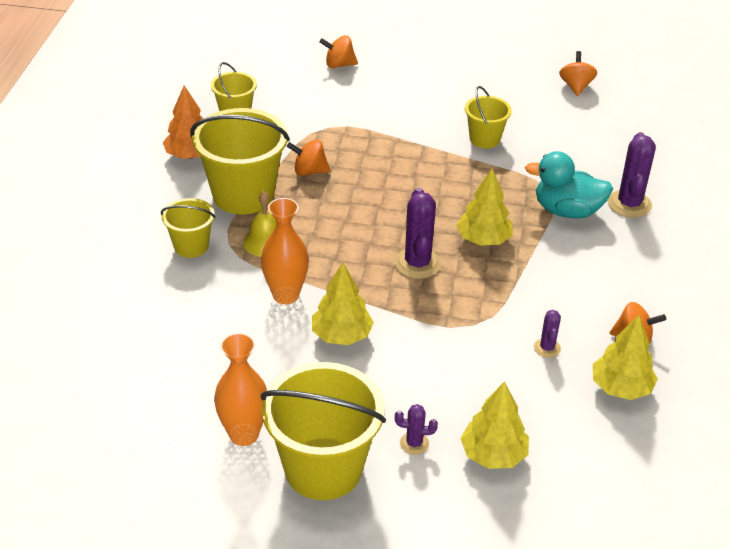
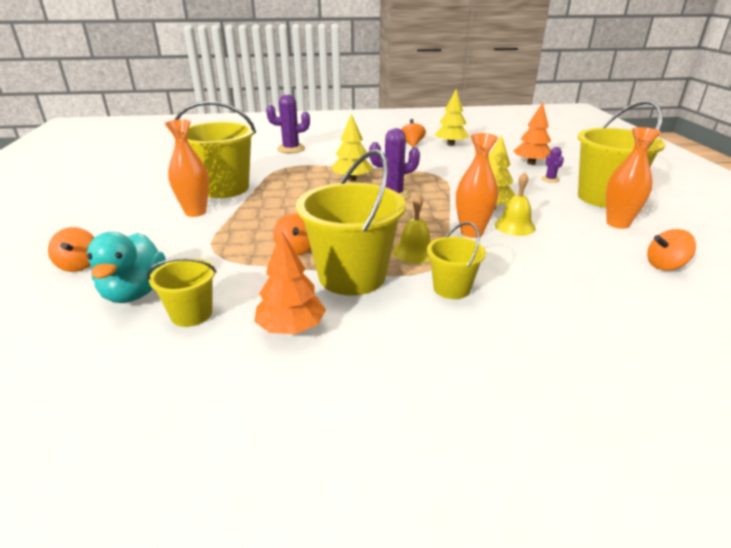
camera: 105 degrees left, 10 degrees down
yellow tree [460,381,529,469] -> orange tree [514,102,551,165]
yellow bucket [465,86,512,148] -> yellow bucket [174,101,256,198], size x1.88
turquoise duck [525,151,613,219] -> turquoise duck moved to [87,232,166,303]
purple cactus [534,310,561,358] -> none
orange spinning top [559,51,597,96] -> orange spinning top moved to [647,229,696,270]
none -> orange vase [165,119,209,217]
none -> yellow bell [495,172,536,236]

